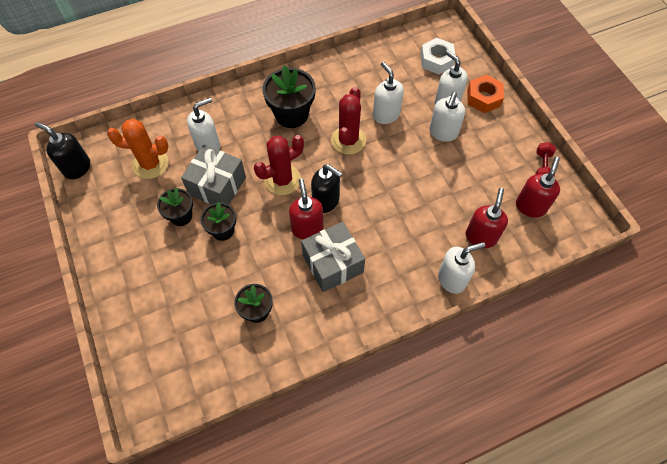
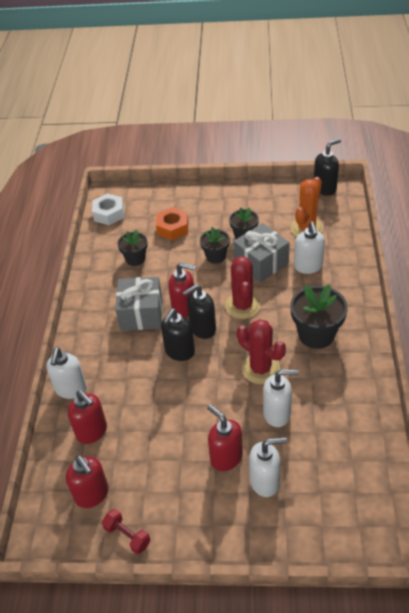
camera: 120 degrees right, 15 degrees down
white nut [420,38,455,75] -> white nut moved to [92,194,124,225]
white soap dispenser [429,92,465,142] -> red soap dispenser [207,405,243,471]
orange nut [467,75,504,113] -> orange nut moved to [156,207,188,240]
none -> black soap dispenser [161,309,195,361]

